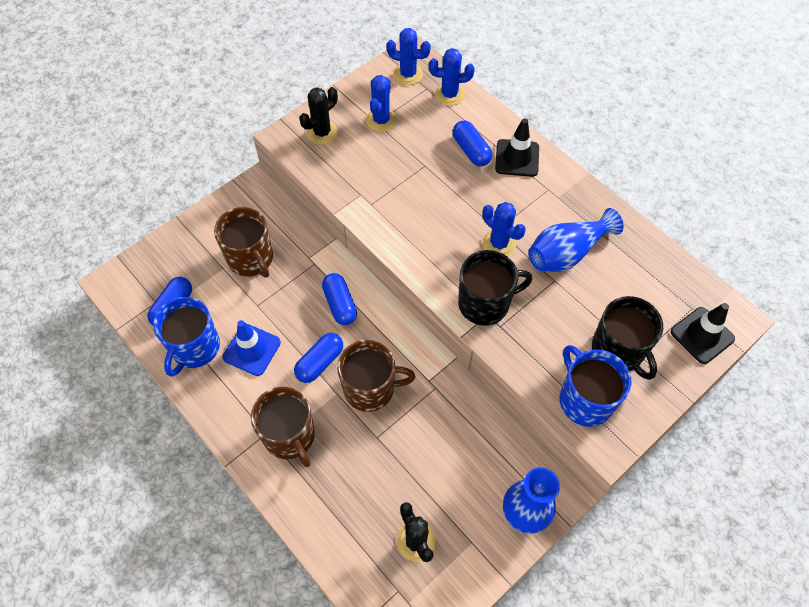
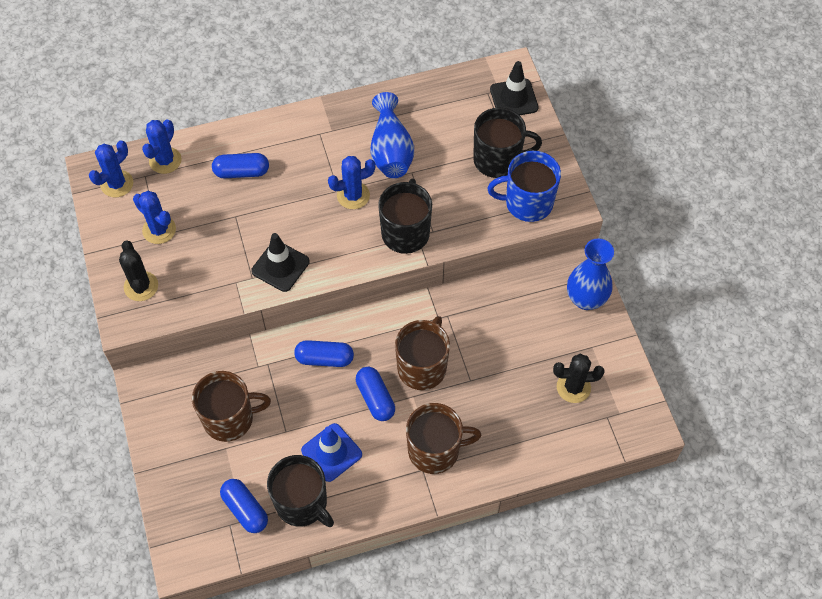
camera: 65 degrees left, 0 degrees up
blue mug [153,297,220,377] -> black mug [267,455,334,527]
black traffic cone [495,118,539,177] -> black traffic cone moved to [251,233,310,292]

